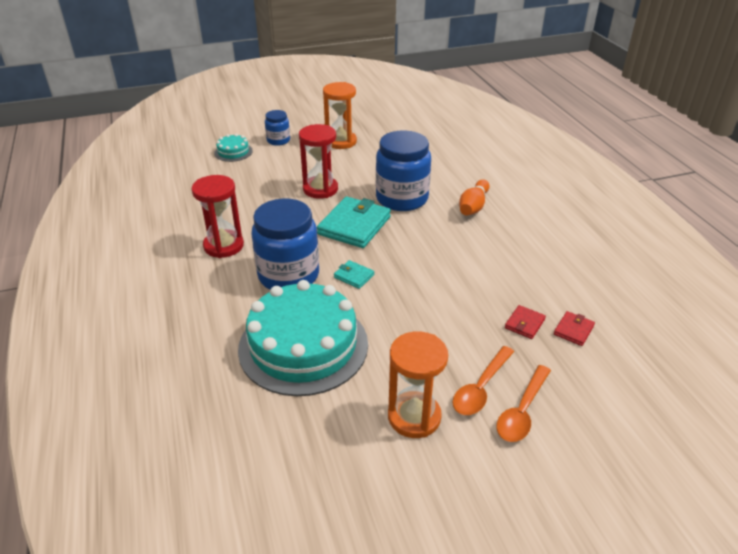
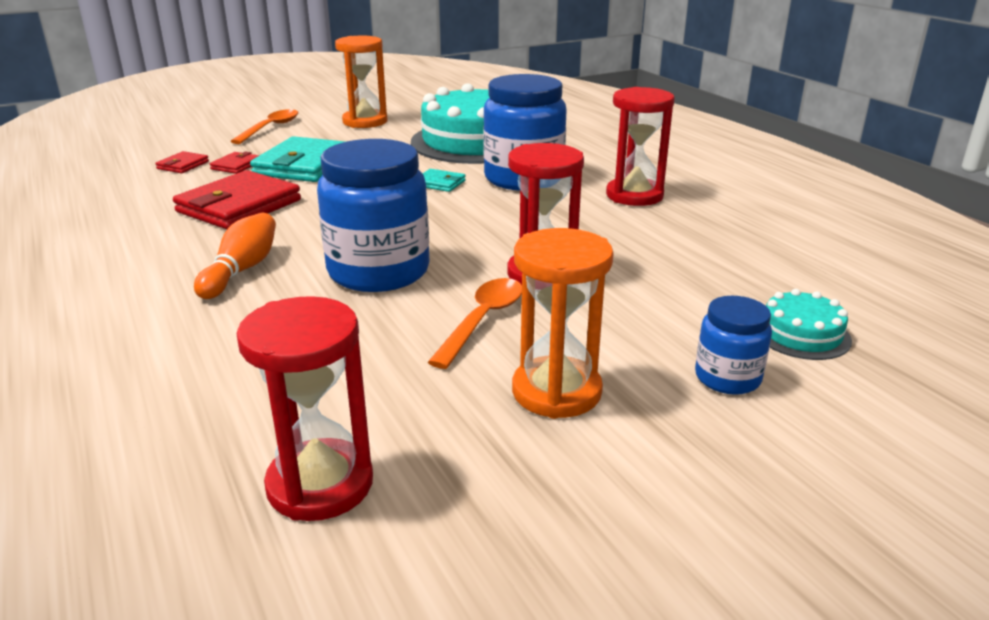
camera: 170 degrees right, 10 degrees down
turquoise wallet [317,197,391,248] -> turquoise wallet moved to [250,136,346,182]
orange spoon [453,346,514,415] -> orange spoon moved to [428,278,522,369]
none -> red wallet [173,170,301,229]
none -> red hourglass [236,296,373,521]

